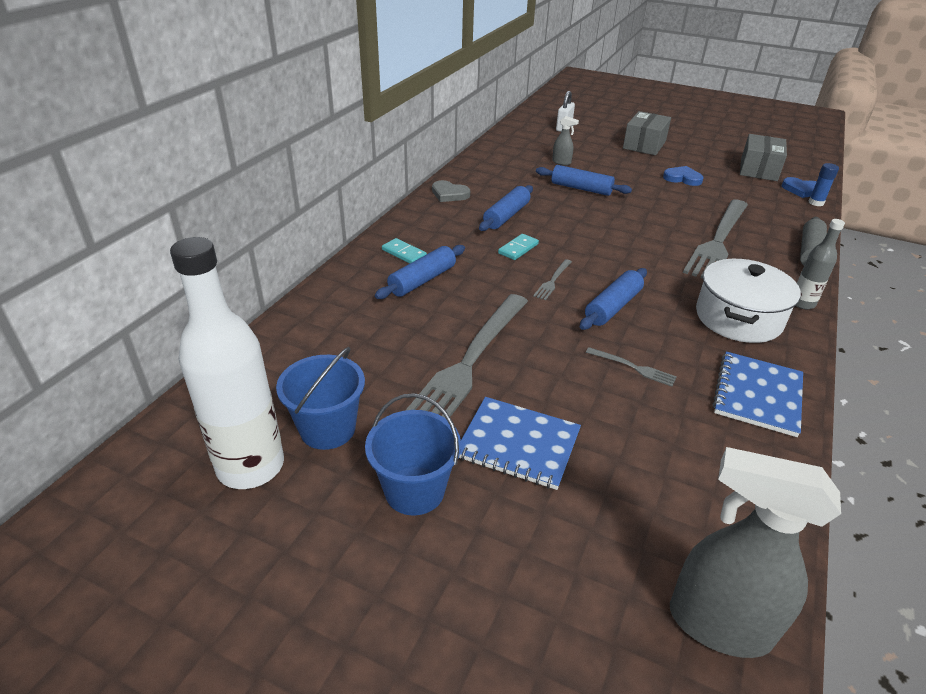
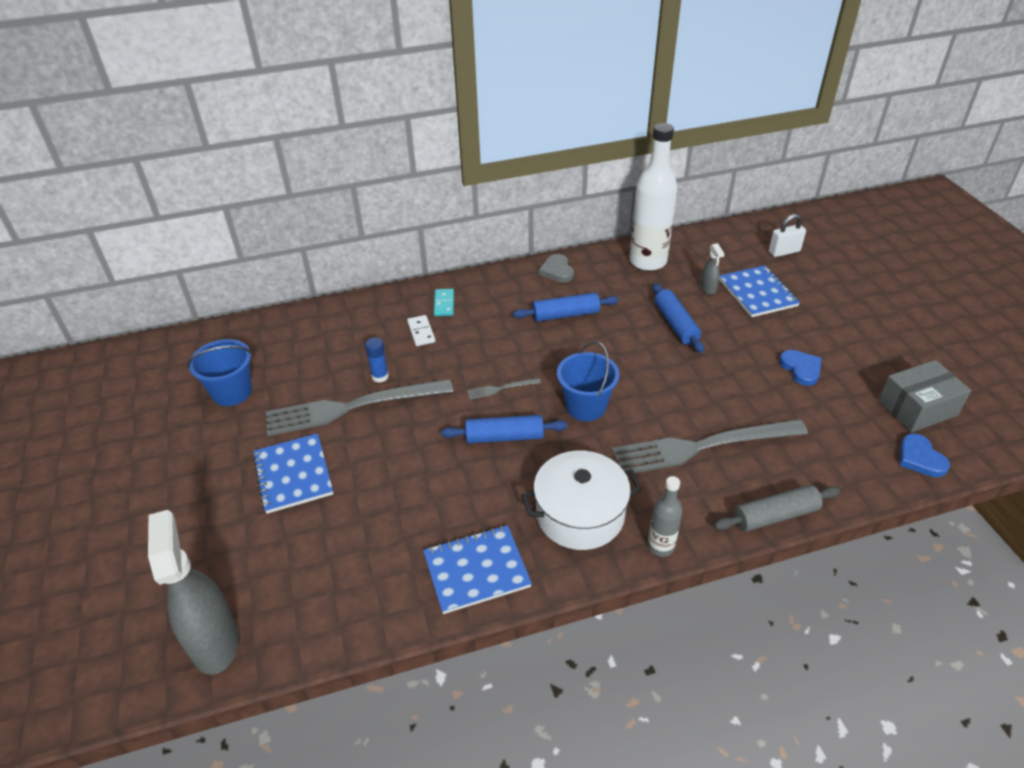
camera: 50 degrees right, 5 degrees up
white bottle [170,237,284,489] -> white bottle moved to [629,123,677,271]
blue bucket [365,393,461,515] -> blue bucket moved to [557,341,619,421]
blue rolling pin [375,245,465,299] -> white domino [407,315,435,346]
turquoise domino [498,234,539,260] -> none
grey fork [586,347,677,387] -> none
grey box [623,111,671,155] -> none
blue glue stick [809,163,839,206] -> blue glue stick moved to [365,337,389,383]
none -> blue notebook [719,265,800,317]

